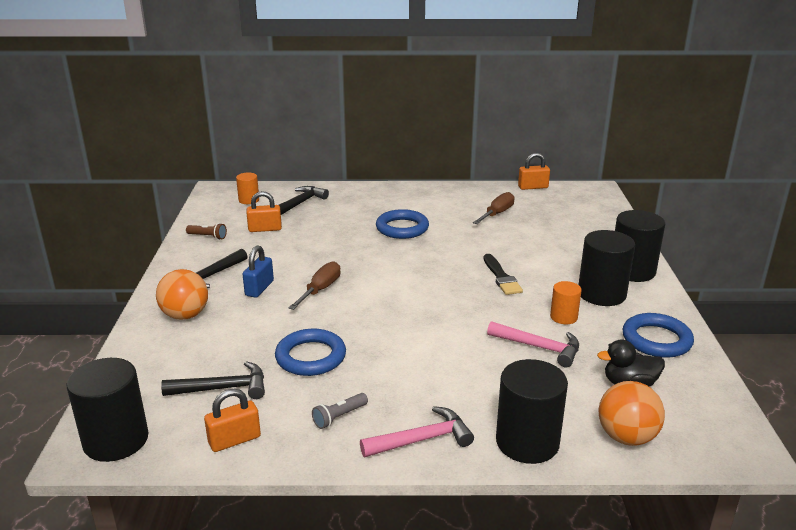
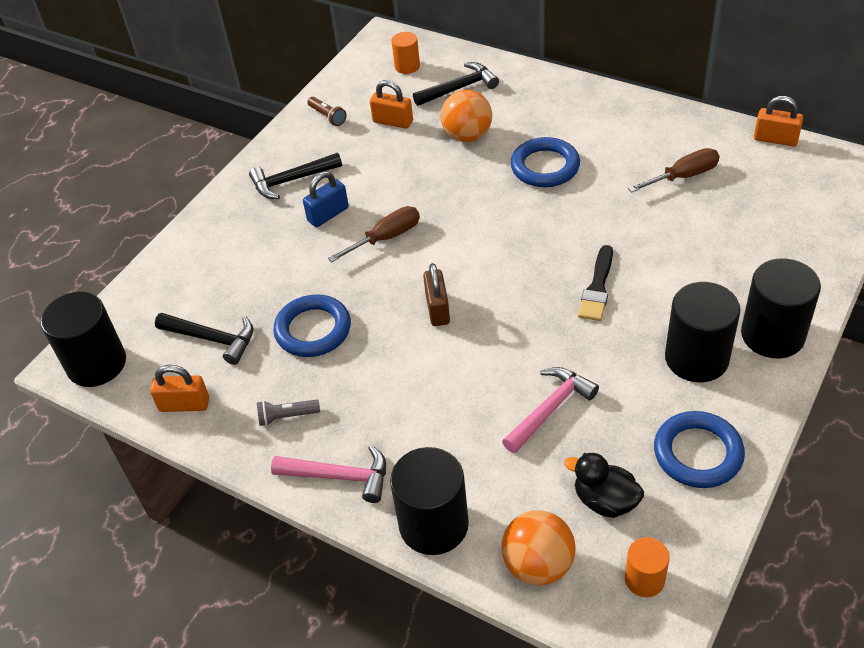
camera: 35 degrees right, 20 degrees up
orange ball [156,269,208,320] -> orange ball moved to [441,90,492,142]
pink hammer [487,321,579,367] -> pink hammer turned 105 degrees counterclockwise [502,367,599,453]
orange cylinder [550,281,582,324] -> orange cylinder moved to [625,537,670,597]
none -> brown padlock [423,263,450,326]

